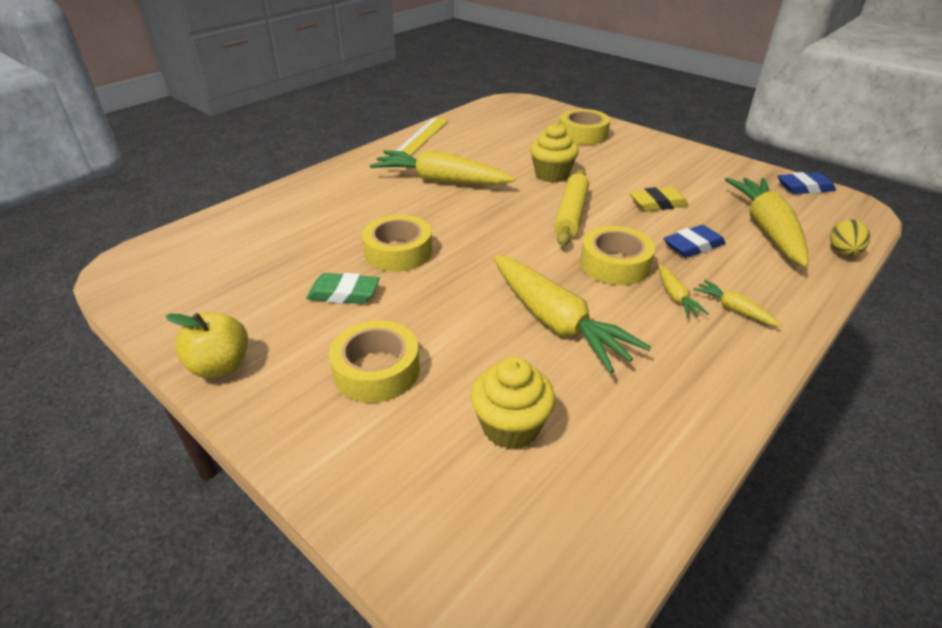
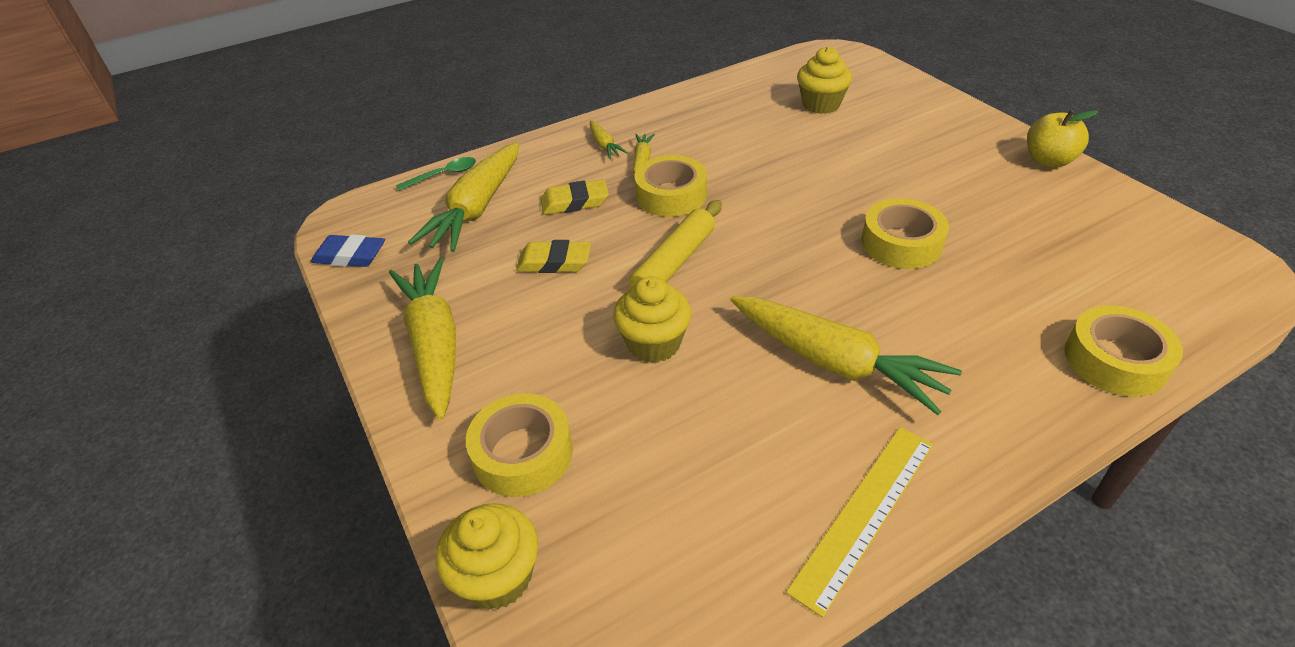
camera: 160 degrees left, 5 degrees up
green eraser [306,273,380,304] -> none
yellow tape [329,320,420,403] -> yellow tape moved to [1064,305,1183,397]
yellow carrot [493,255,651,373] -> yellow carrot moved to [389,258,456,420]
blue eraser [664,225,725,258] -> yellow eraser [541,179,609,215]
yellow egg [830,220,870,256] -> green spoon [396,157,476,191]
none -> yellow cupcake [436,503,538,610]

